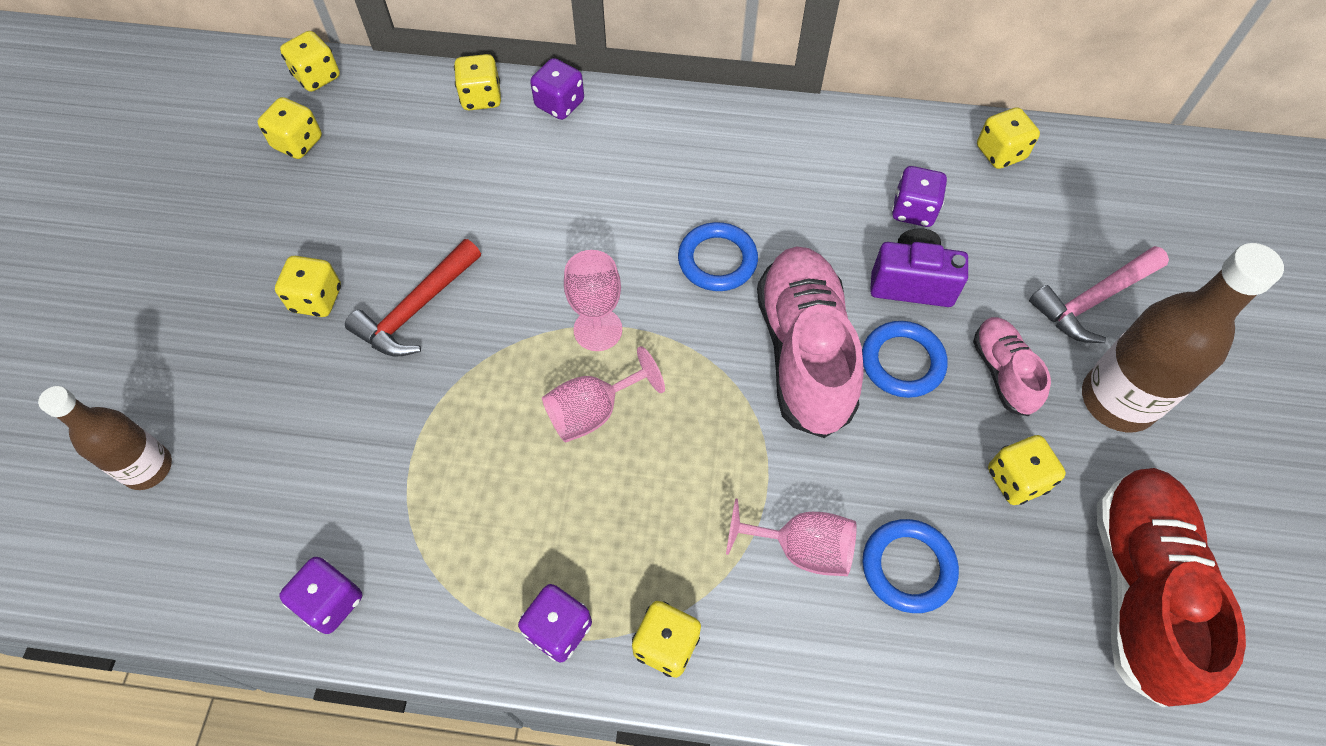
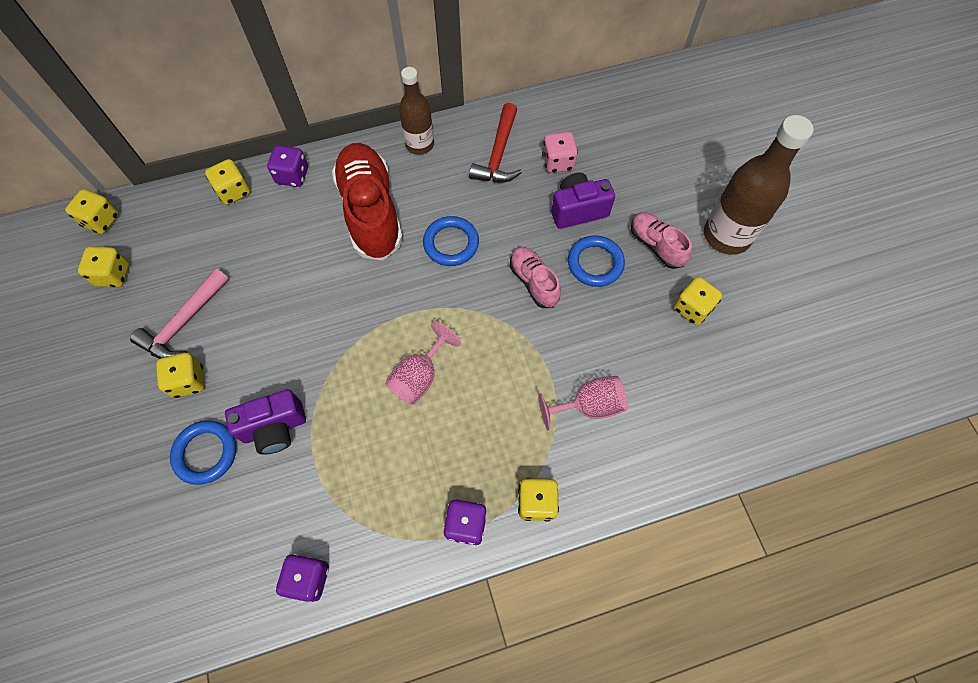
camera: 25 degrees left, 5 degrees up
brown bottle [38,386,172,490] -> brown bottle moved to [399,67,434,155]
red hammer [345,239,481,356] -> red hammer moved to [469,103,522,182]
pink goblet [564,250,622,351] -> none
pink shoe [757,246,864,438] -> pink shoe [510,247,561,308], size x0.52
blue ring [863,519,959,613] -> blue ring moved to [170,421,236,485]
purple dice [892,166,947,227] -> pink dice [542,132,578,173]
yellow dice [977,107,1040,169] -> none
pink hammer [1029,246,1169,343] -> pink hammer moved to [130,268,229,359]
red shoe [1097,468,1246,707] -> red shoe moved to [332,143,403,260]
none -> purple camera [225,389,306,455]

